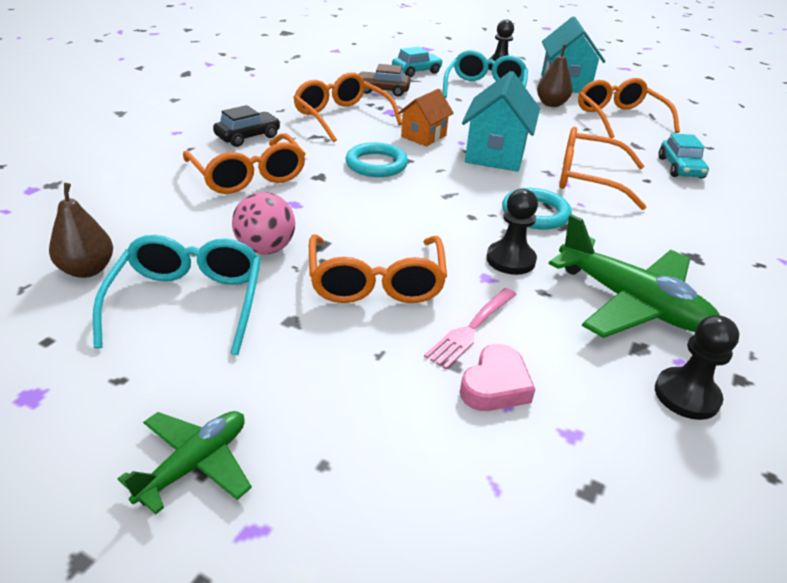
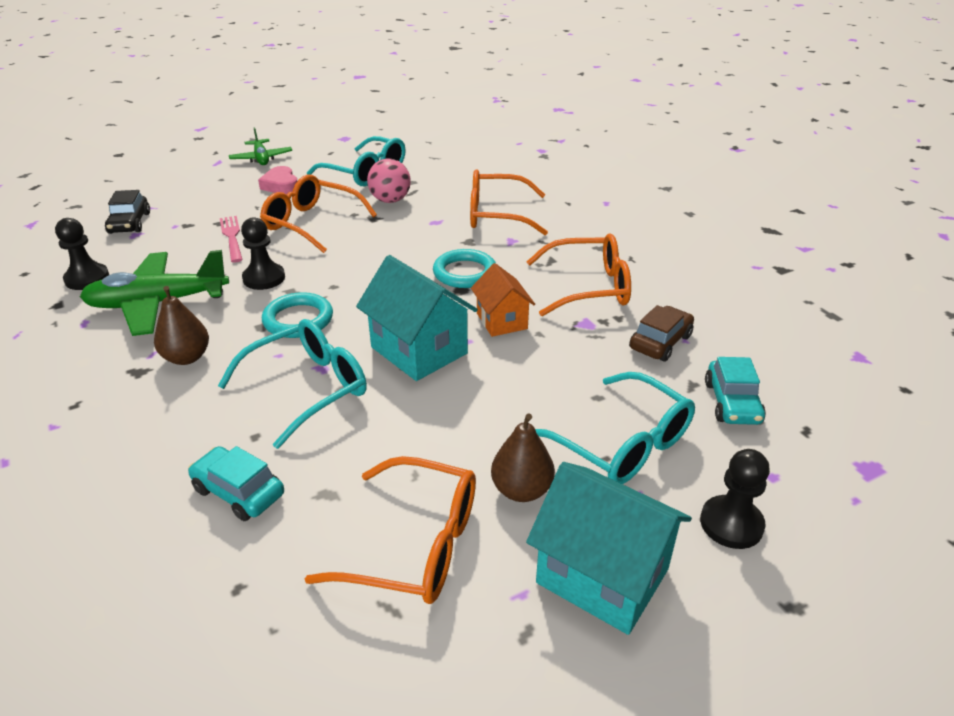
camera: 125 degrees right, 0 degrees up
brown pear [49,183,113,278] -> brown pear moved to [154,286,209,365]
black car [213,105,281,147] -> black car moved to [105,190,150,234]
pink heart [460,344,535,411] -> pink heart moved to [258,166,297,194]
orange glasses [559,127,646,210] -> turquoise glasses [218,319,367,449]

